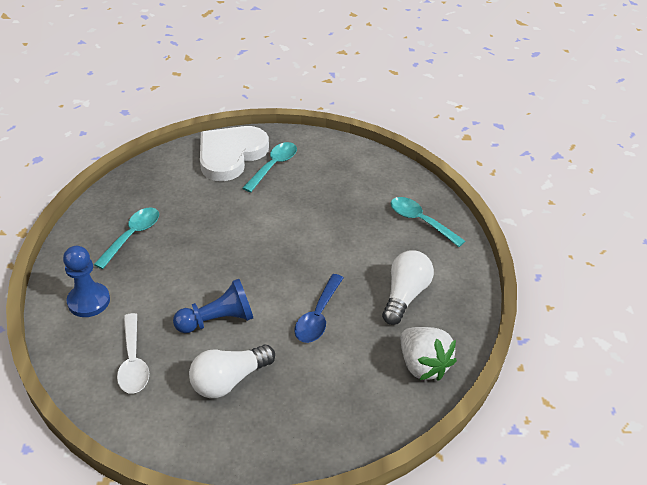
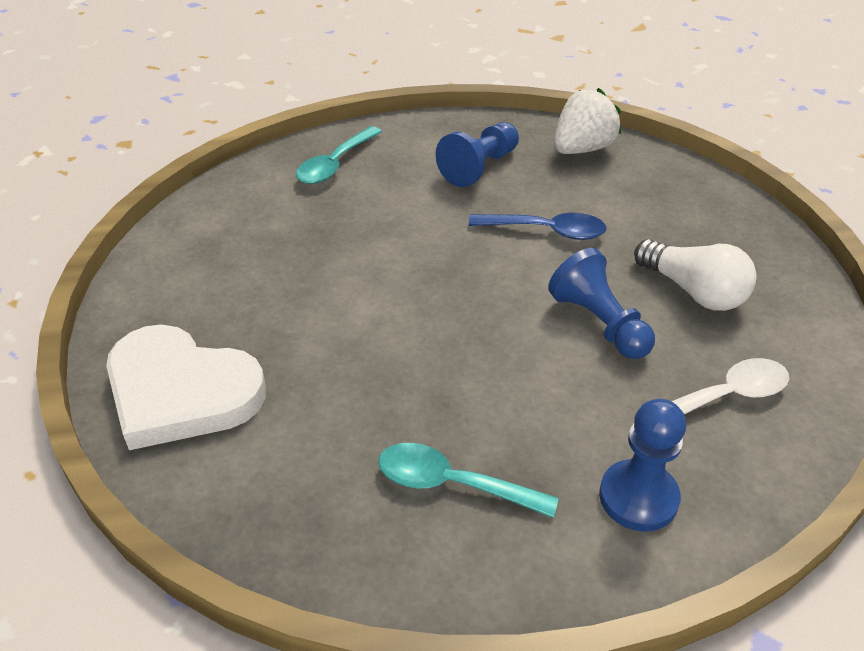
camera: 100 degrees left, 0 degrees up
turquoise spoon [242,142,297,192] -> none
white light bulb [382,250,434,325] -> blue pawn [436,122,519,187]

